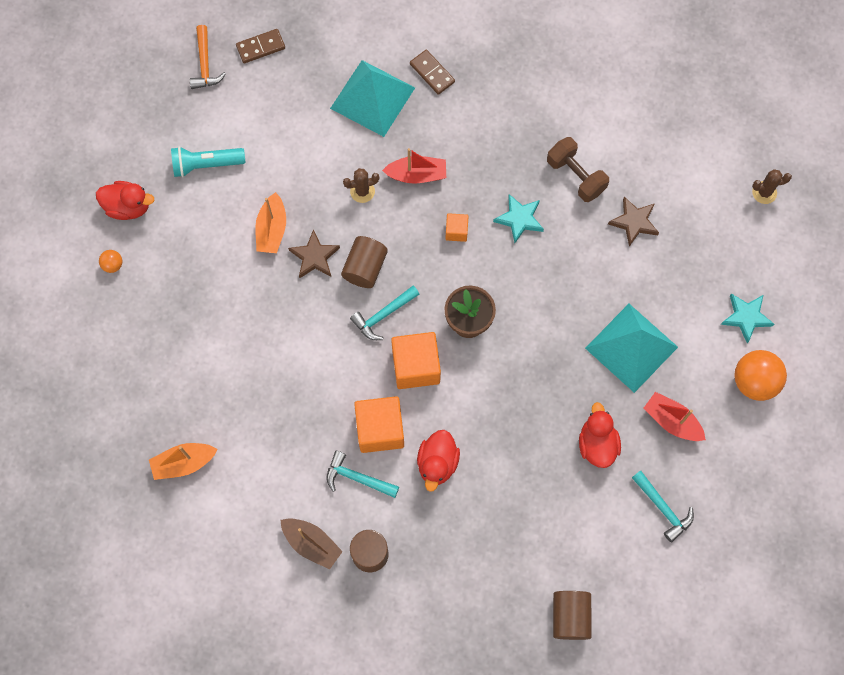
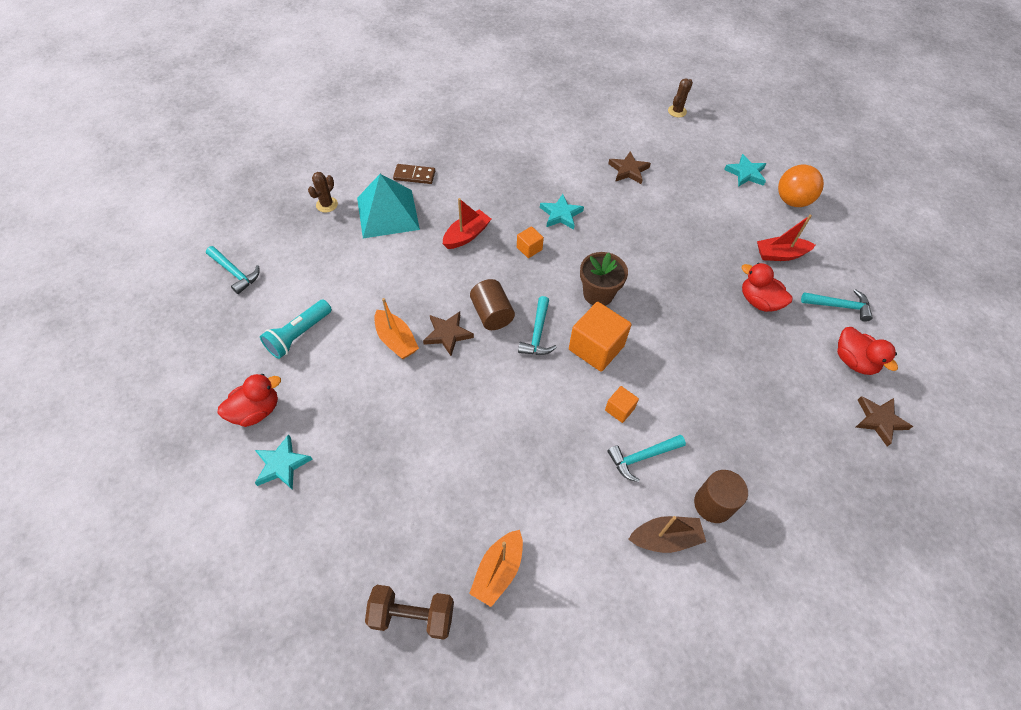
camera: 45 degrees left, 15 degrees down
orange ball [99,250,123,273] -> turquoise star [255,434,313,490]
orange hammer [190,25,226,89] -> turquoise hammer [206,246,260,294]
brown domino [236,29,285,63] -> none
brown cactus [343,168,379,203] -> brown cactus moved to [308,172,338,213]
orange cube [354,396,404,453] -> orange cube [605,386,639,423], size x0.51
red duck [417,430,460,492] -> red duck moved to [837,327,898,375]
brown dumbbell [547,137,609,202] -> brown dumbbell moved to [365,585,454,640]
brown cylinder [553,591,592,640] -> brown star [856,396,913,447]
turquoise pyramid [585,304,678,393] -> none

